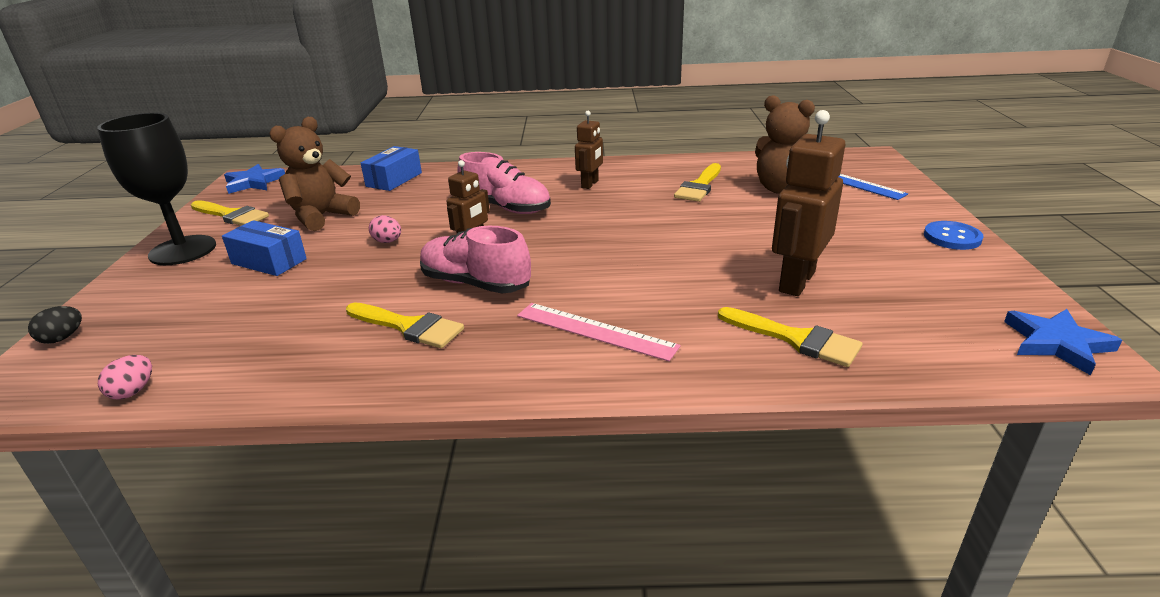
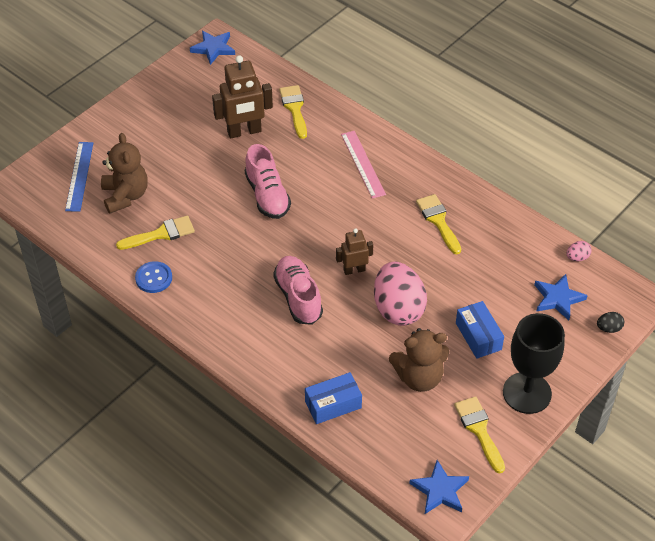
camera: 140 degrees left, 20 degrees up
pink egg [369,215,401,243] -> pink egg [374,262,427,326], size x2.47
pink shoe [420,226,531,293] -> pink shoe moved to [245,144,291,219]
brown robot [575,111,603,189] -> none
blue button [924,221,984,250] -> blue button moved to [135,261,172,293]
none -> blue star [534,274,588,320]

